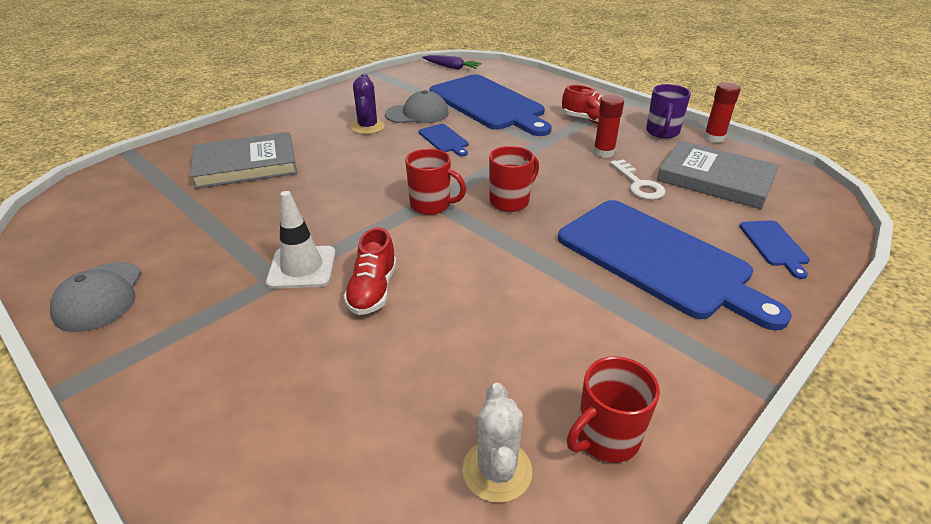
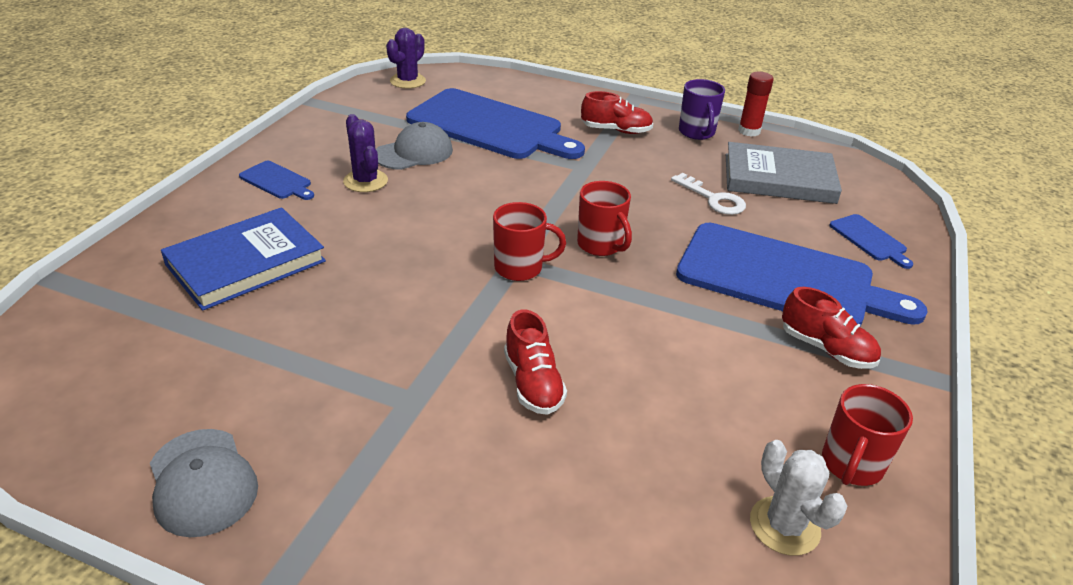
camera: 25 degrees left, 0 degrees up
grey book [190,132,297,189] -> blue book [161,207,326,311]
white traffic cone [266,191,336,289] -> none
blue cutting board [418,124,469,156] -> blue cutting board moved to [239,161,314,200]
purple carrot [422,55,482,70] -> purple cactus [386,28,426,89]
red mug [489,146,539,212] -> red mug turned 120 degrees clockwise [577,181,632,256]
red glue stick [593,95,624,158] -> none
none -> red shoe [782,287,881,369]

